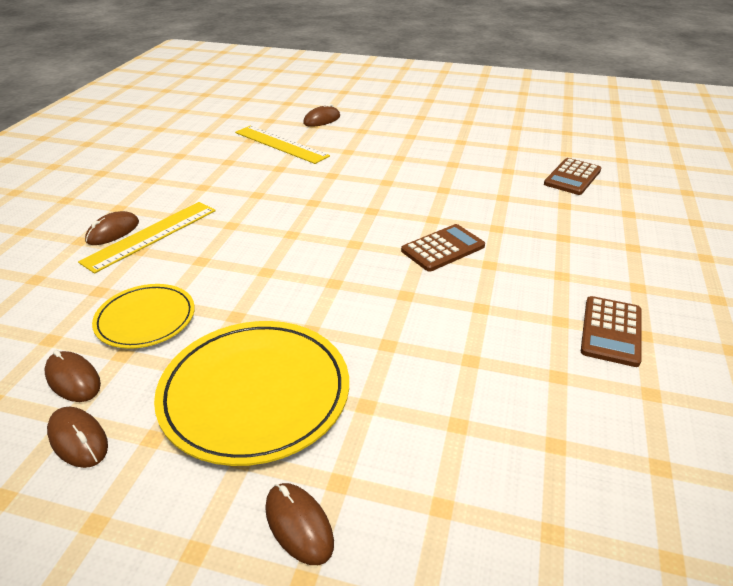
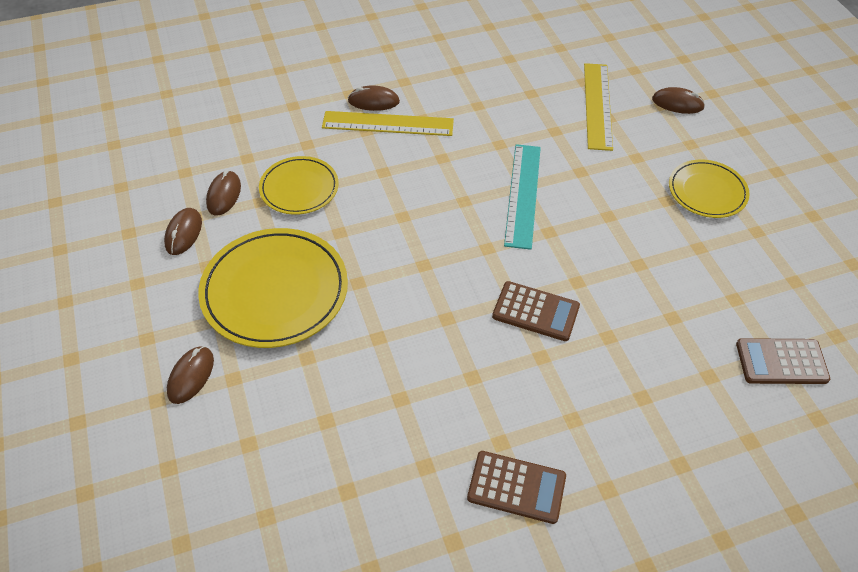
camera: 55 degrees right, 15 degrees up
brown calculator [581,296,642,367] -> brown calculator turned 150 degrees counterclockwise [467,451,566,524]
none -> turquoise ruler [504,144,541,250]
none -> yellow plate [669,160,750,218]

